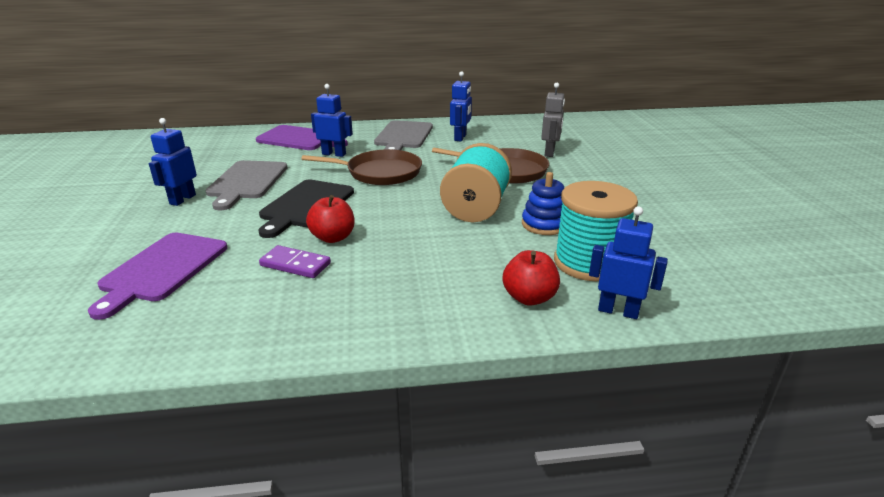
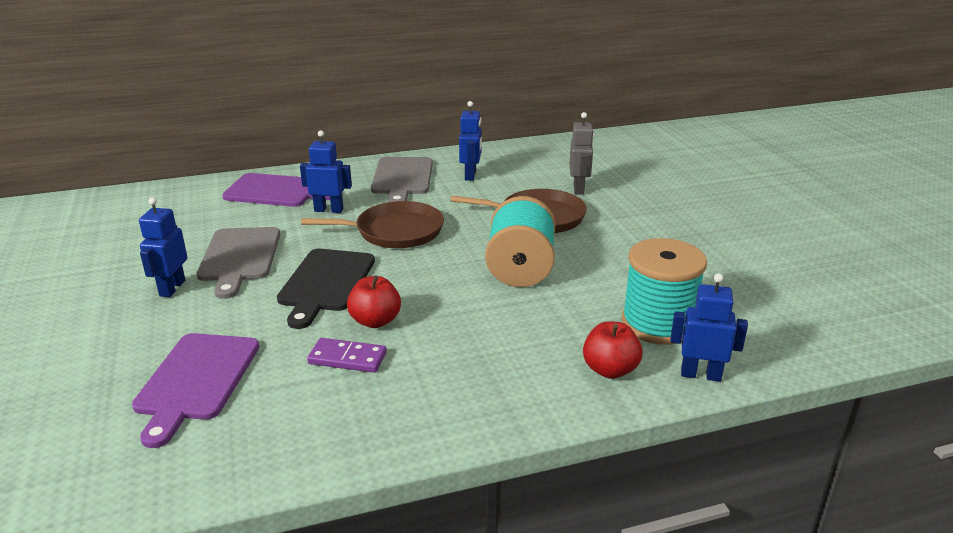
camera: 10 degrees left, 0 degrees up
blue stacking toy [522,172,564,235] -> none

